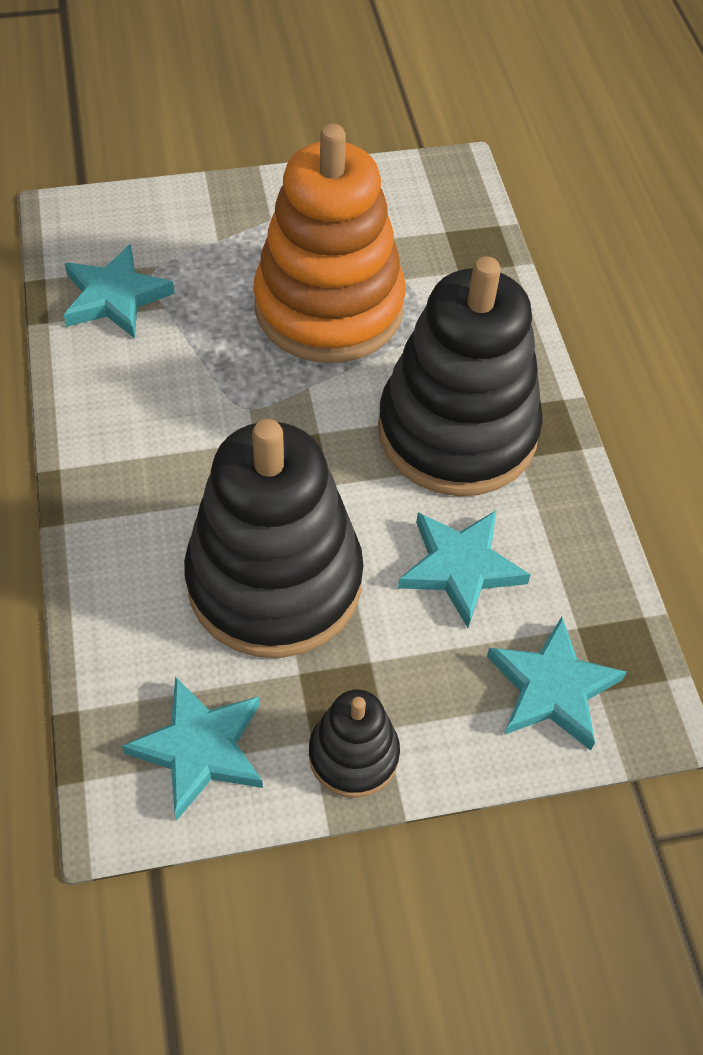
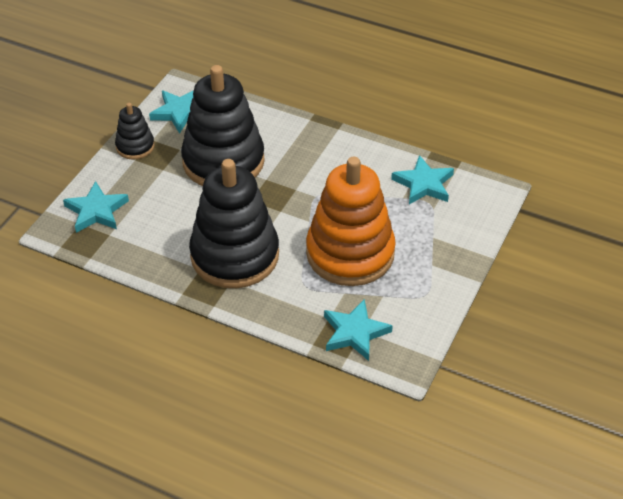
camera: 130 degrees right, 10 degrees down
turquoise star [398,511,531,628] -> turquoise star moved to [324,299,393,361]

